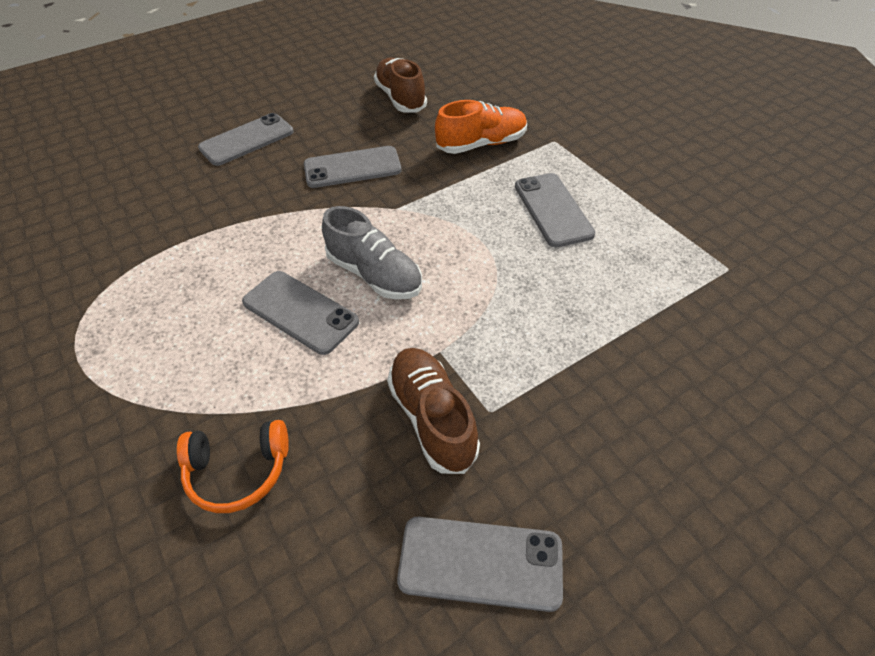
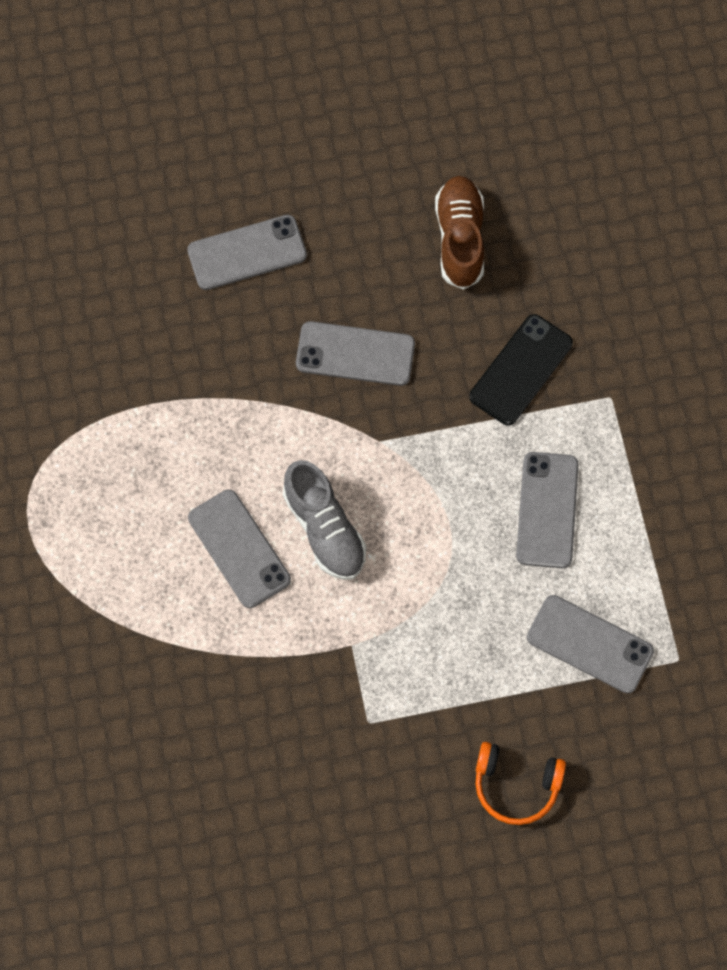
camera: 20 degrees right, 20 degrees up
orange headphones [177,420,289,513] -> orange headphones moved to [475,742,566,825]
brown shoe [387,348,480,474] -> none
grey phone [397,517,563,612] -> grey phone moved to [527,595,654,693]
orange shoe [435,100,527,154] -> black phone [469,314,573,425]

